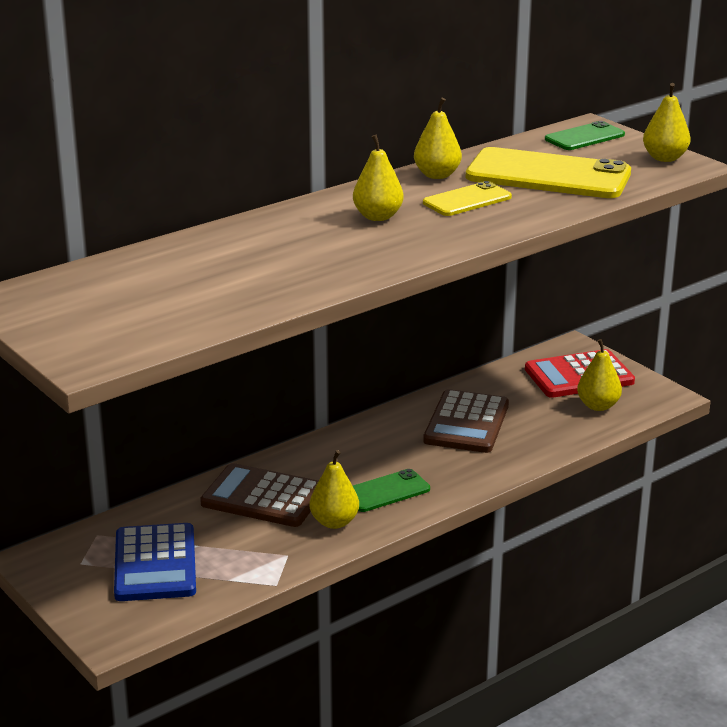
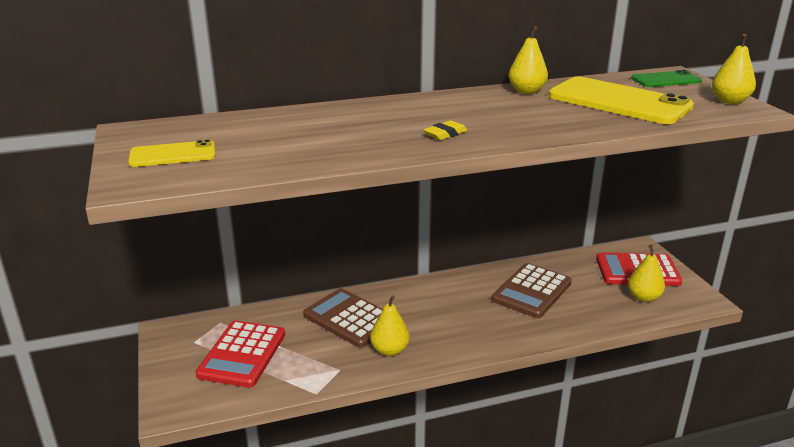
camera: 20 degrees right, 0 degrees up
blue calculator [114,523,196,601] -> red calculator [196,321,285,388]
yellow pear [353,135,404,221] -> none
green phone [353,469,430,512] -> none
yellow phone [423,181,512,216] -> yellow phone moved to [128,140,216,167]
none -> yellow eraser [424,120,467,140]

